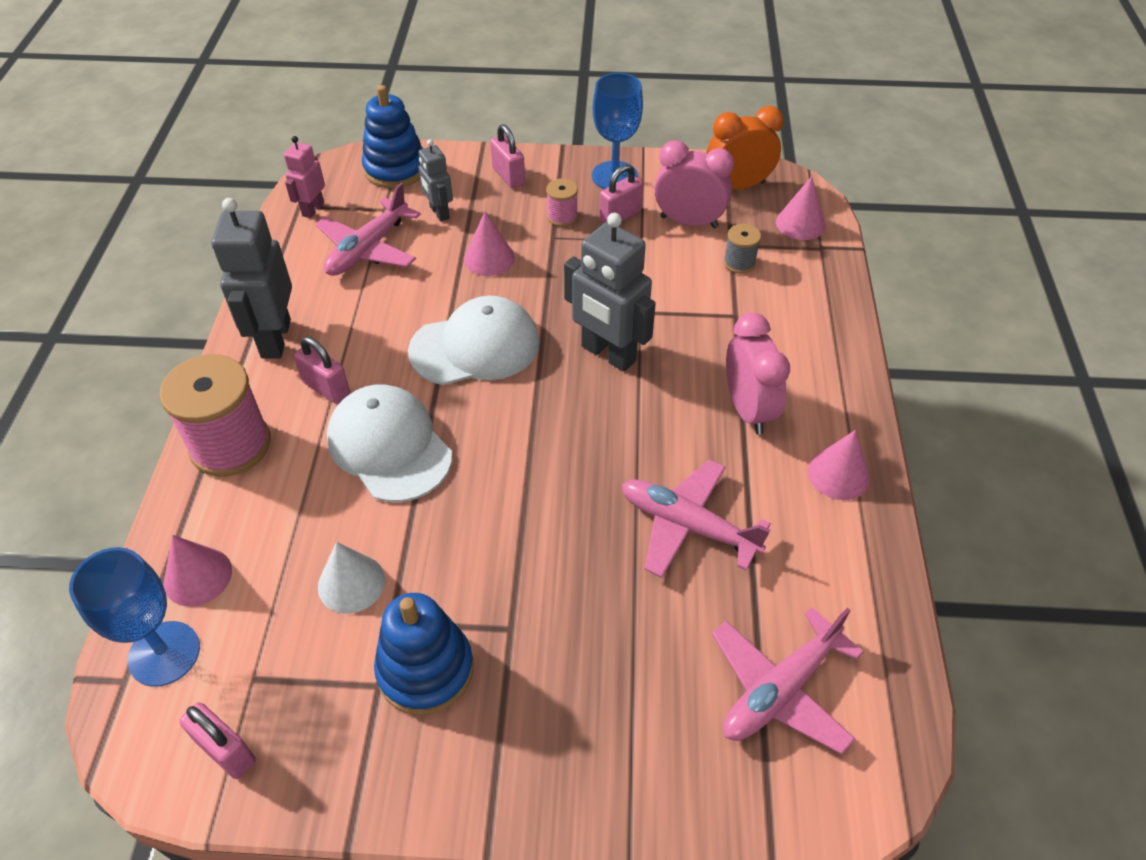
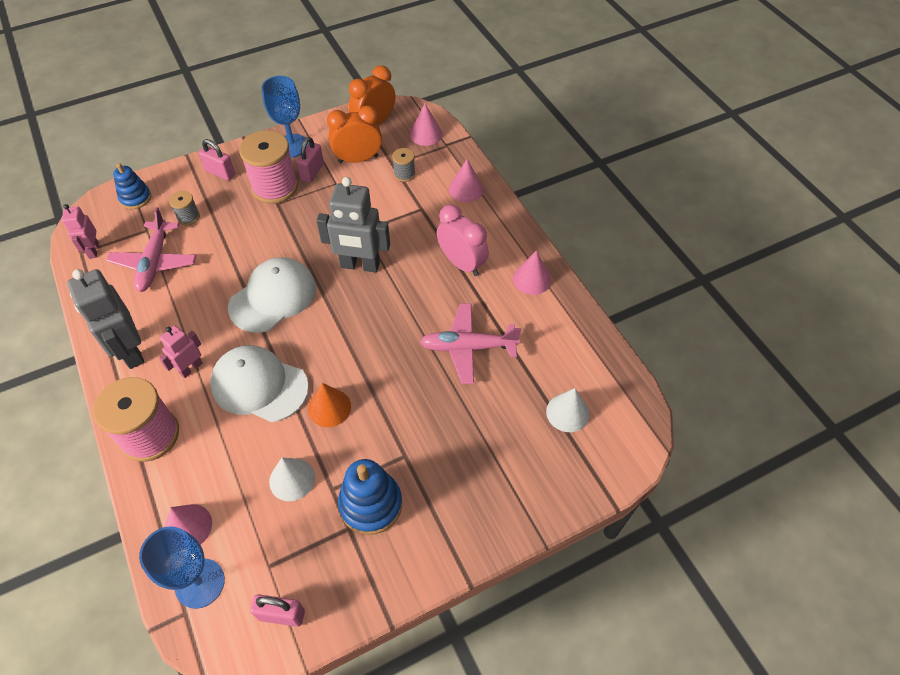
camera: 30 degrees left, 5 degrees up
pink padlock [294,337,350,404] -> pink robot [159,326,203,378]
blue stacking toy [362,85,423,188] -> blue stacking toy [113,163,151,209], size x0.65
grey robot [418,139,453,222] -> grey spool [169,191,200,225]
pink cone [464,211,515,276] -> pink cone moved to [449,159,484,202]
pink spool [546,179,578,227] -> pink spool [239,130,298,204], size x2.11
pink clock [654,140,734,228] -> orange clock [327,105,382,163]
pink plane [712,607,864,754] -> white cone [546,388,589,432]
none -> orange cone [308,383,351,427]

